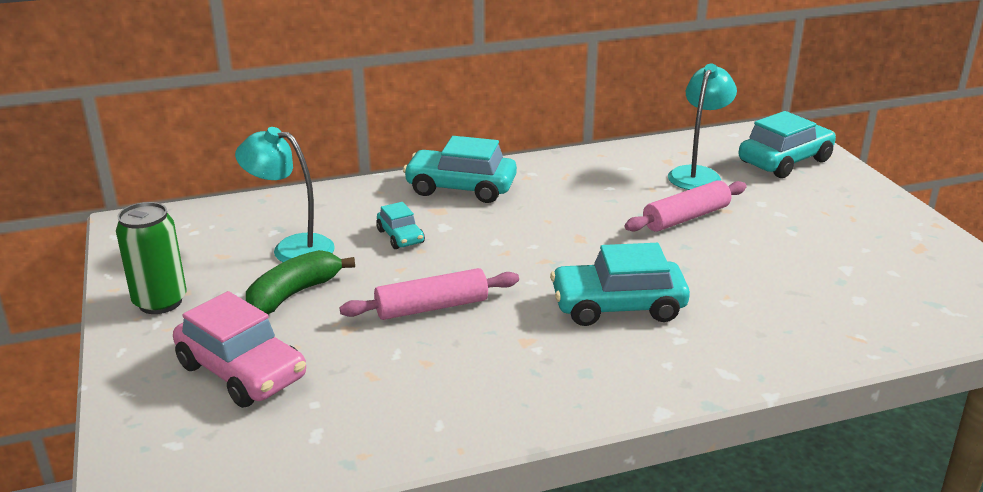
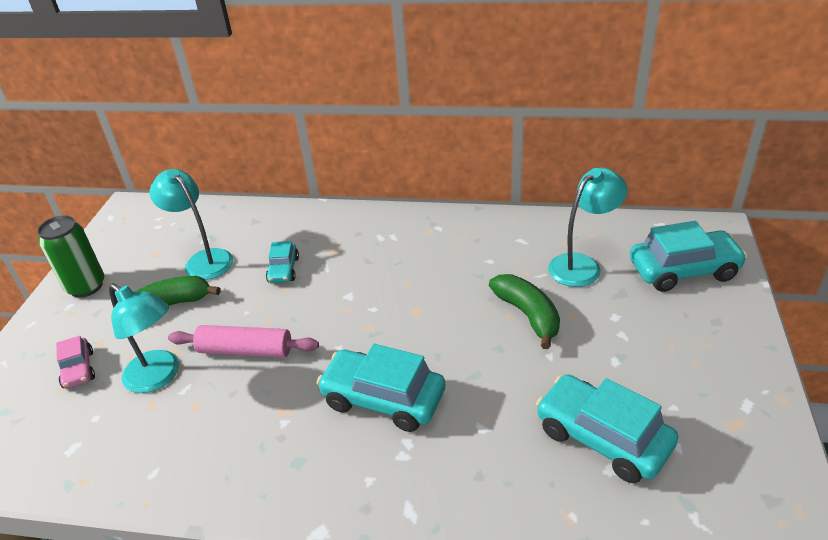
camera: 30 degrees right, 10 degrees up
pink car [173,291,306,408] -> pink car [56,336,95,389], size x0.54
turquoise car [403,136,517,203] -> turquoise car moved to [536,374,678,483]
pink rolling pin [625,180,747,232] -> green banana [489,274,560,349]
none -> turquoise lamp [109,283,179,393]

